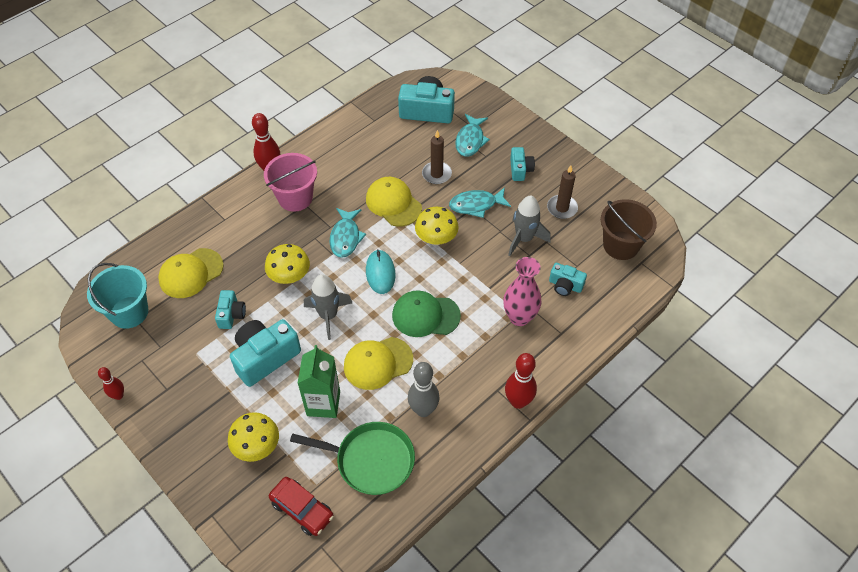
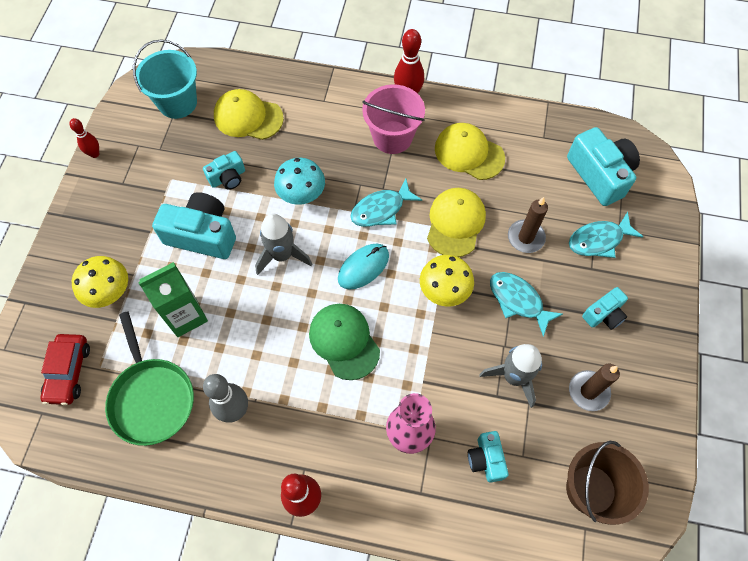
camera: 55 degrees right, 10 degrees up
yellow mushroom [265,244,310,284] -> turquoise mushroom [274,158,325,205]
yellow cap [344,337,413,390] -> yellow cap moved to [435,123,505,180]

